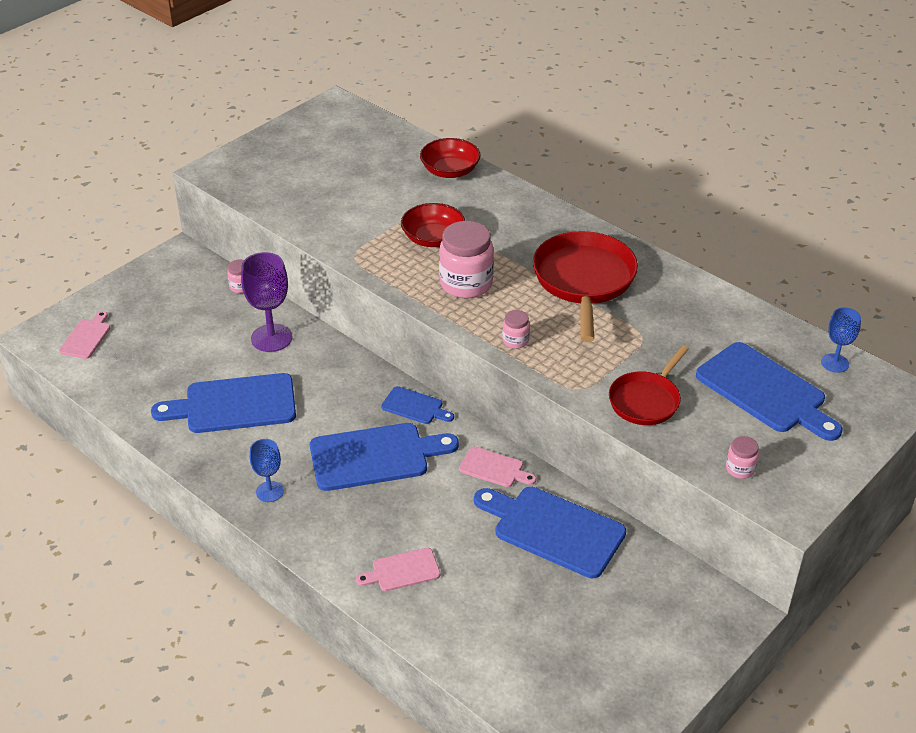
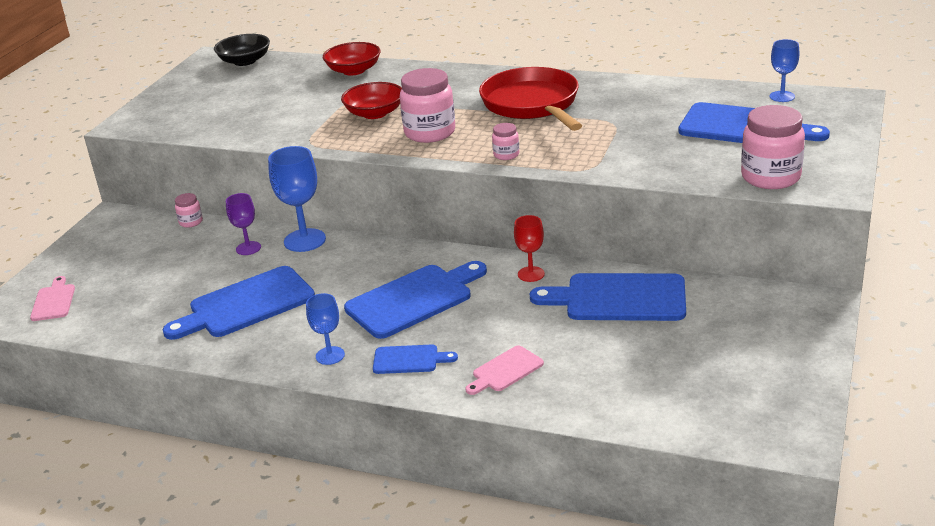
camera: 20 degrees left, 10 degrees down
purple goblet [241,252,292,352] -> purple goblet [226,193,261,255], size x0.59
blue cutting board [381,386,454,424] -> blue cutting board moved to [373,344,458,374]
pink cutting board [459,446,536,487] -> red goblet [514,215,545,282]
red pan [609,345,689,425] -> none
pink jar [726,436,759,479] -> pink jar [741,105,805,189], size x2.08
none -> black bowl [214,34,270,66]
none -> blue goblet [268,146,326,252]

